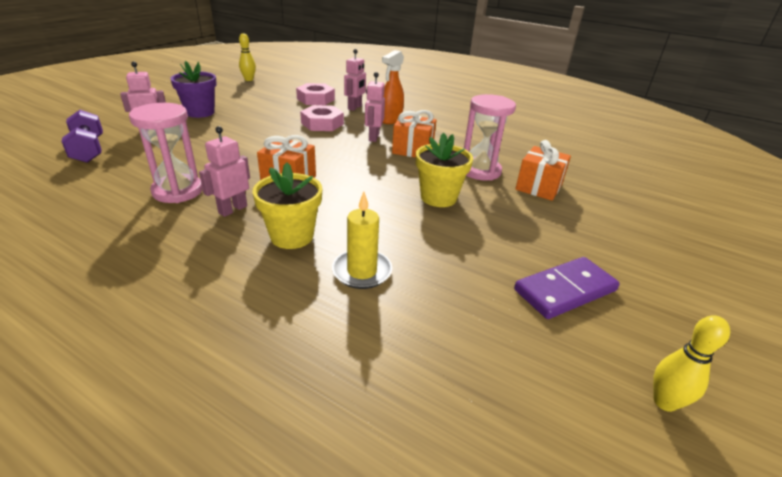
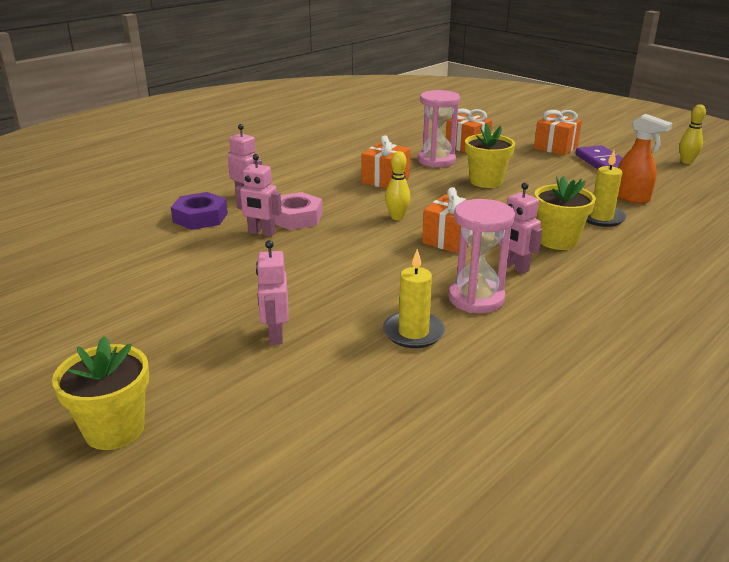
camera: 75 degrees left, 5 degrees down
purple dumbbell [61,110,103,163] -> none
purple flower pot [170,61,217,118] -> none
yellow bowling pin [239,33,256,81] -> yellow bowling pin moved to [385,151,411,220]
pink nut [296,83,335,105] -> purple nut [171,192,228,230]
pink robot [365,72,385,142] -> pink robot moved to [235,154,282,237]
orange spray bottle [382,50,404,124] -> orange spray bottle moved to [618,114,672,204]
none -> yellow flower pot [52,336,149,450]
none -> yellow candle [383,249,445,348]
none -> orange gift [534,110,582,156]

